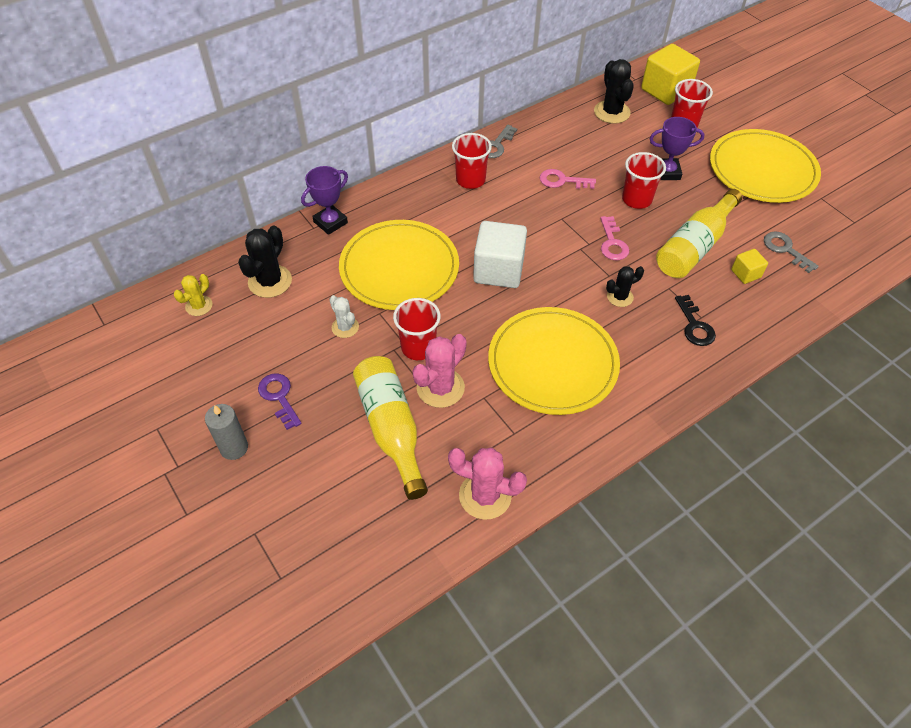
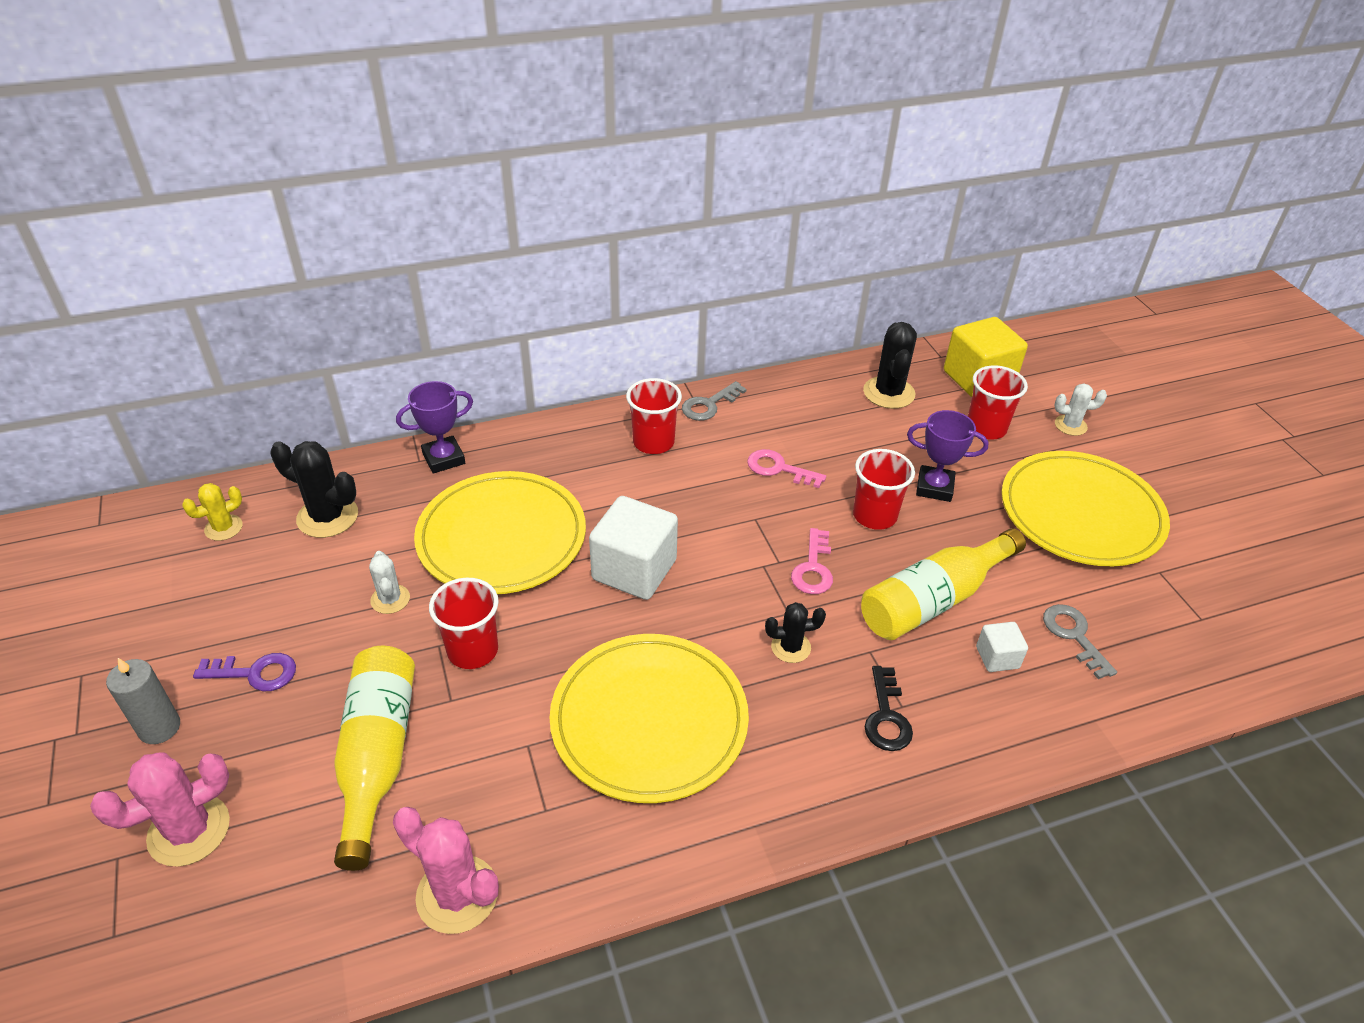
camera: 15 degrees right, 10 degrees down
black cactus [238,226,292,298] -> black cactus turned 75 degrees clockwise [270,441,358,538]
purple key [258,373,302,430] -> purple key turned 105 degrees clockwise [193,653,296,691]
pink cactus [412,334,467,408] -> pink cactus moved to [90,752,230,867]
yellow cube [731,249,768,284] -> white cube [976,622,1028,672]
none -> white cactus [1055,383,1107,436]

